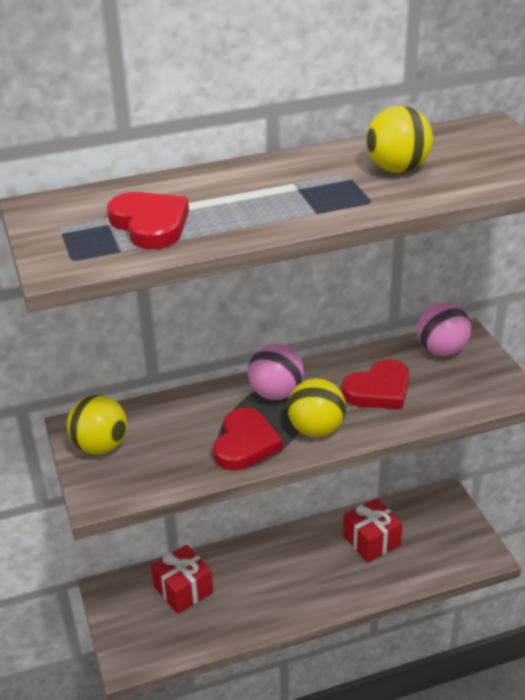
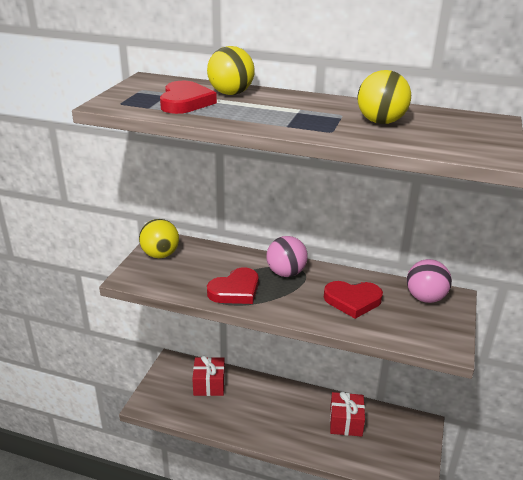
camera: 35 degrees right, 5 degrees down
yellow ball [287,378,346,437] -> yellow ball moved to [207,46,254,95]

